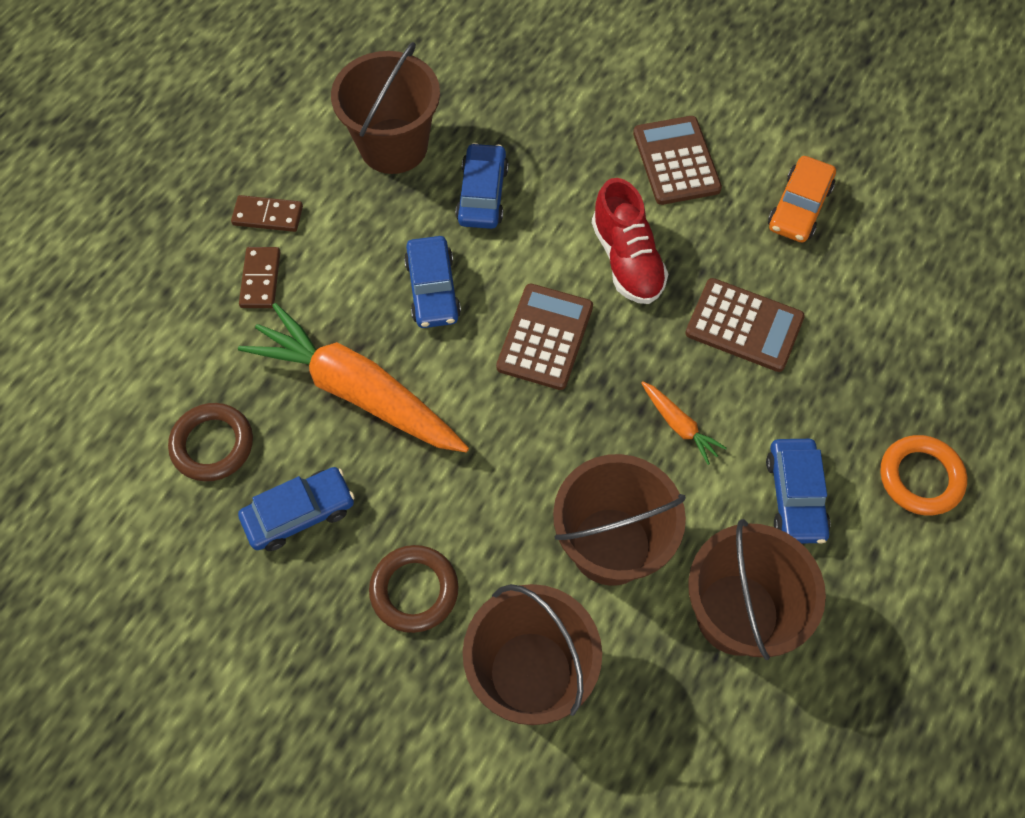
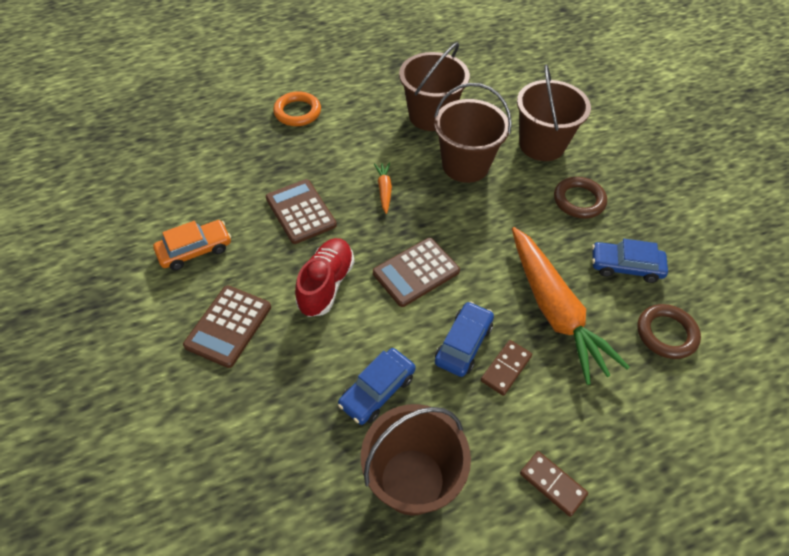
camera: 145 degrees left, 10 degrees down
brown domino [239,247,280,308] -> brown domino moved to [481,340,532,396]
blue car [766,439,831,544] -> none

